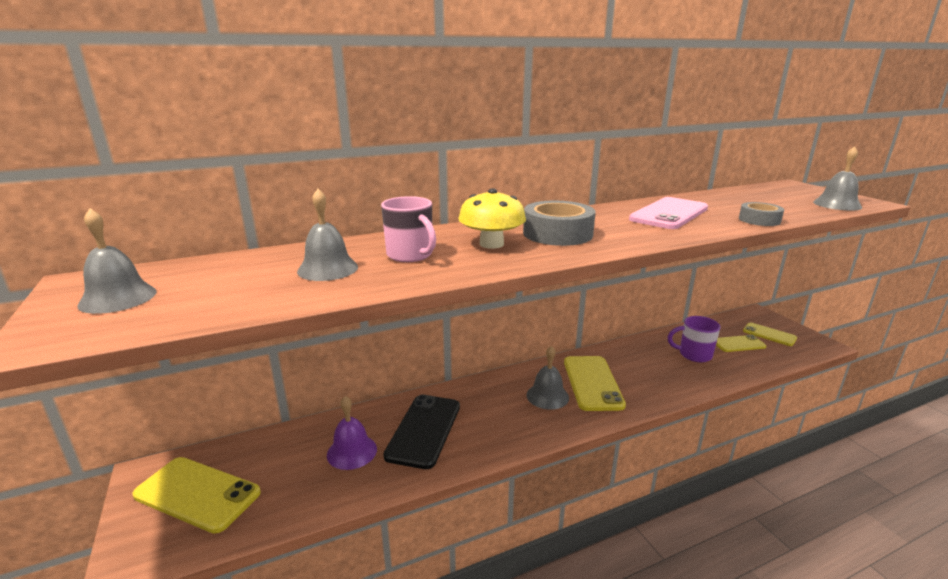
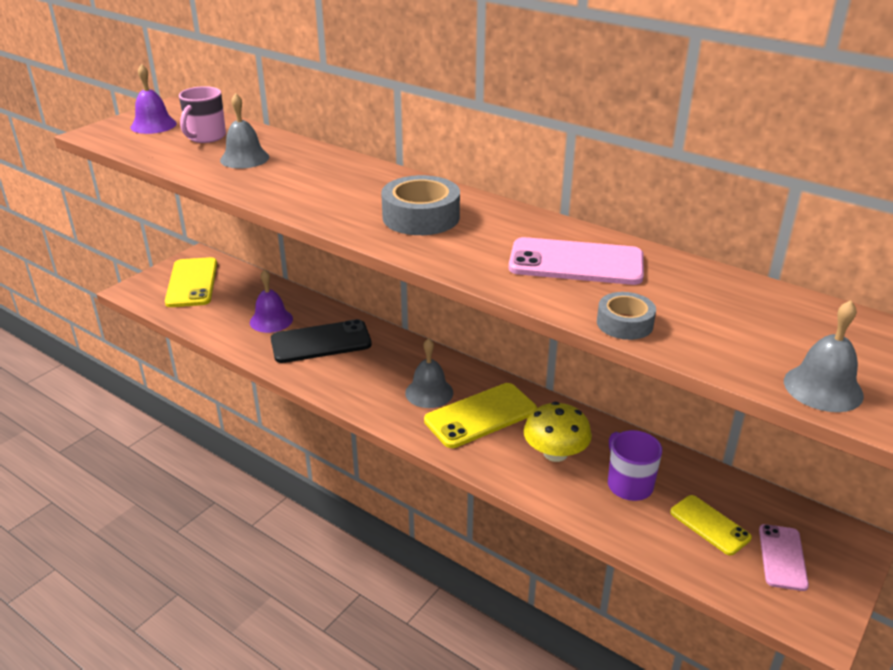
camera: 60 degrees right, 10 degrees up
grey bell [77,208,157,314] -> purple bell [131,64,177,134]
pink mug [381,196,436,262] -> pink mug moved to [179,86,226,143]
yellow mushroom [458,188,526,249] -> yellow mushroom moved to [524,402,592,462]
yellow phone [743,322,797,346] -> pink phone [759,524,809,591]

